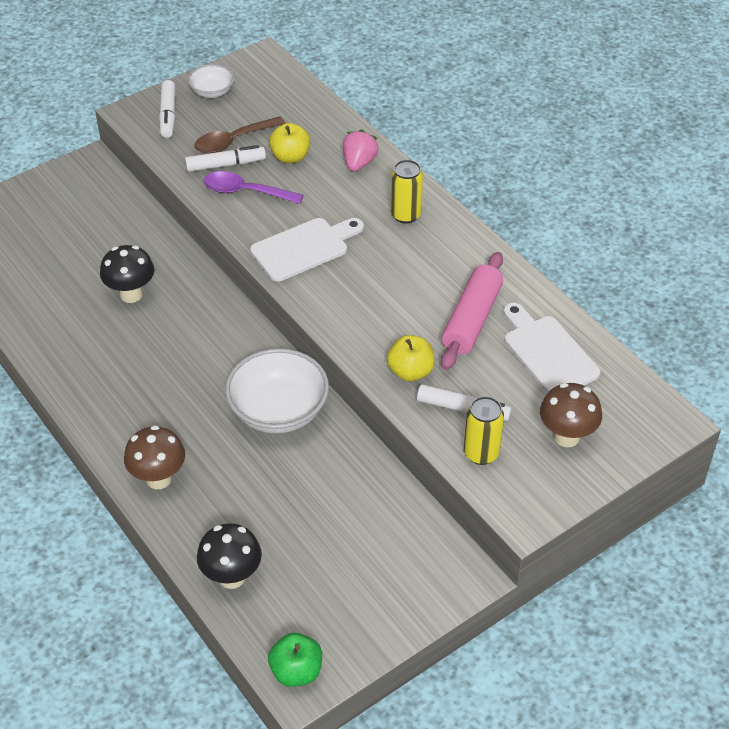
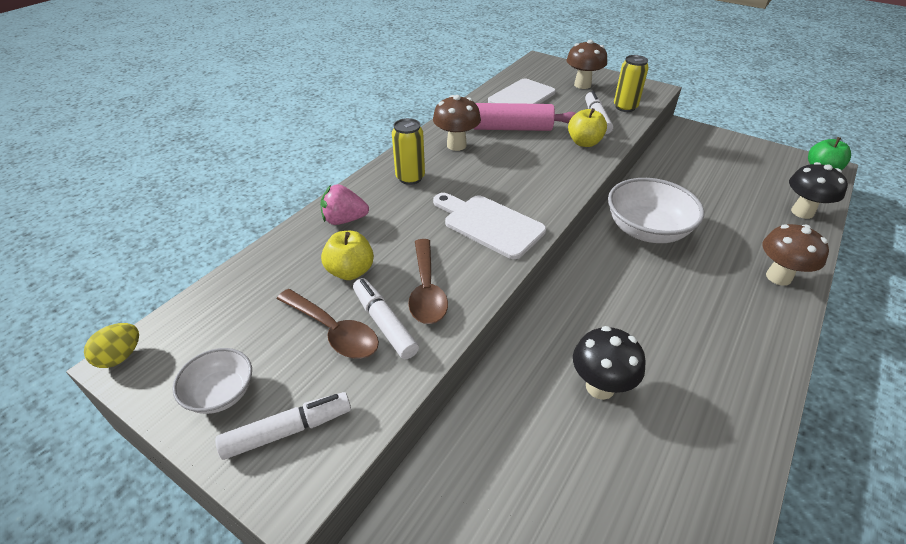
camera: 110 degrees left, 5 degrees down
purple spoon [203,171,304,204] -> brown spoon [408,239,448,324]
none -> yellow egg [84,323,139,368]
none -> brown mushroom [433,95,481,151]

